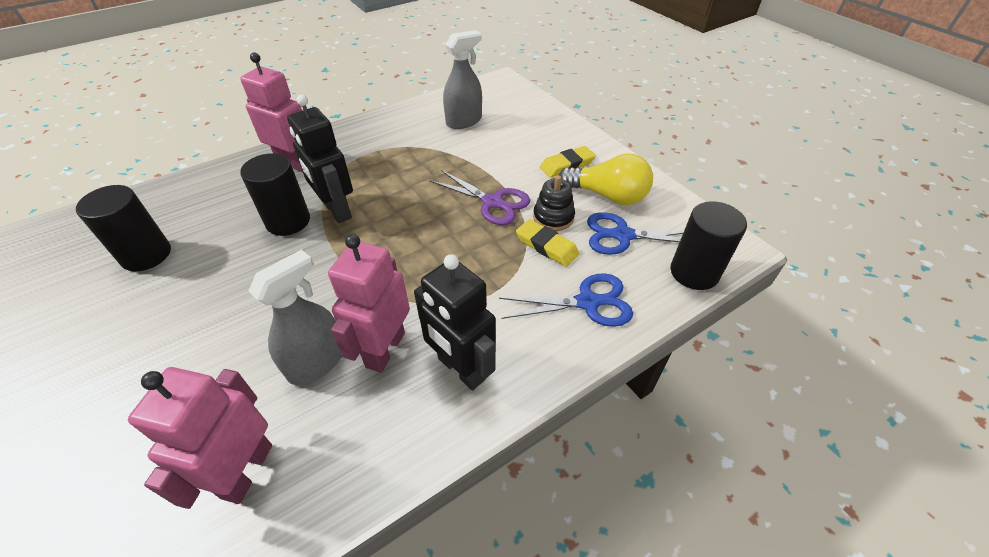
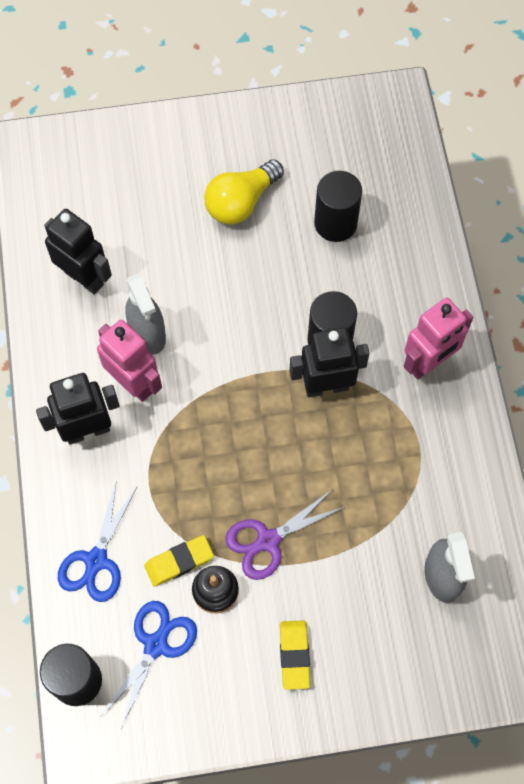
camera: 115 degrees right, 20 degrees up
pink robot [128,367,272,509] -> black robot [44,209,112,295]
yellow light bulb [559,154,653,205] -> yellow light bulb moved to [204,159,284,224]

